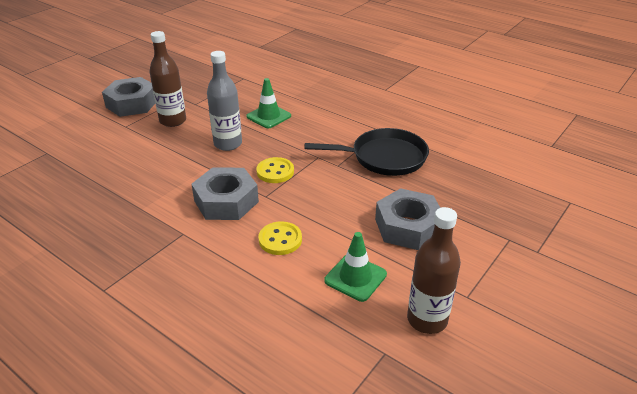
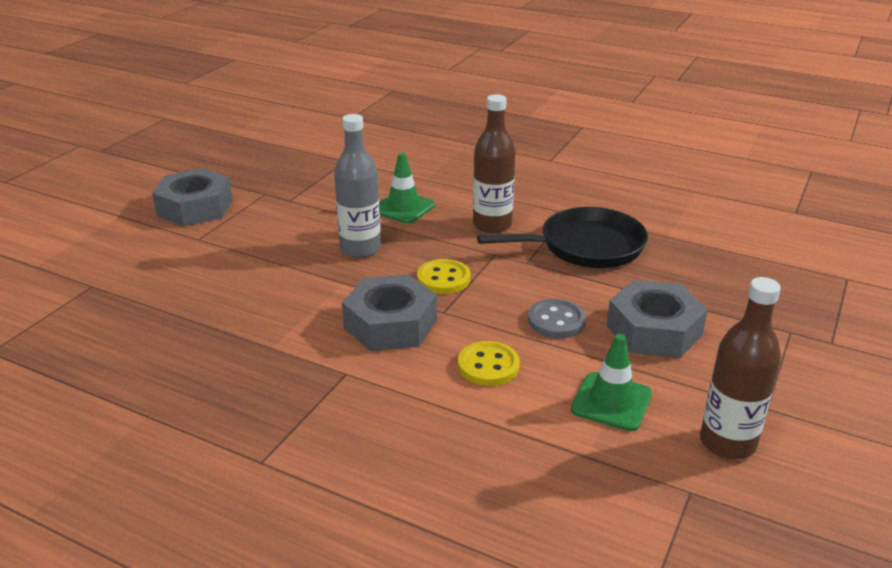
camera: 10 degrees left, 5 degrees down
brown bottle [150,31,186,127] -> brown bottle moved to [473,94,516,233]
none -> grey button [528,299,586,338]

